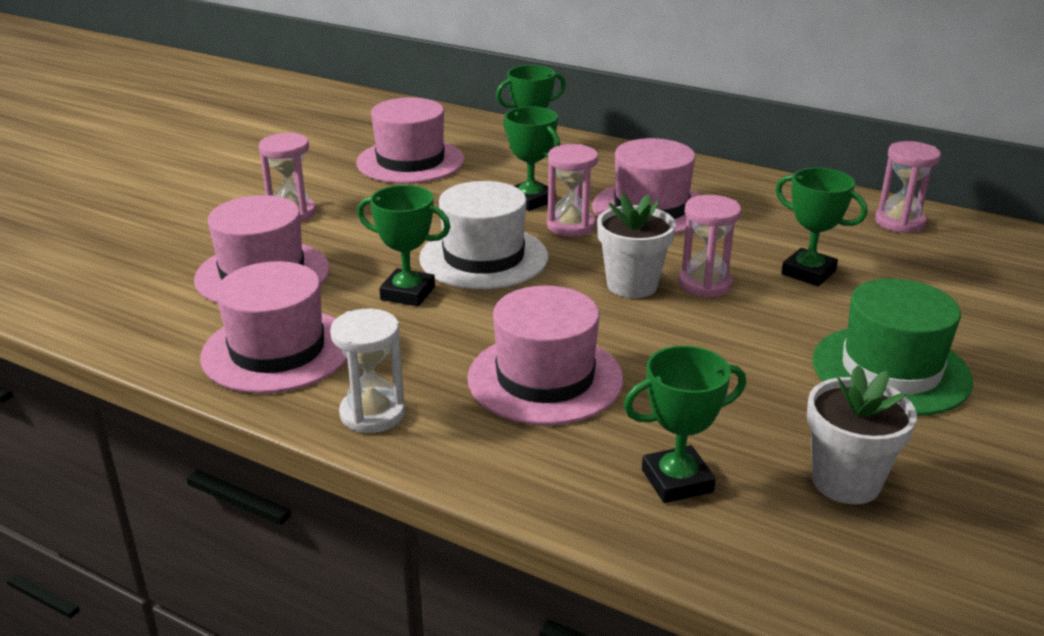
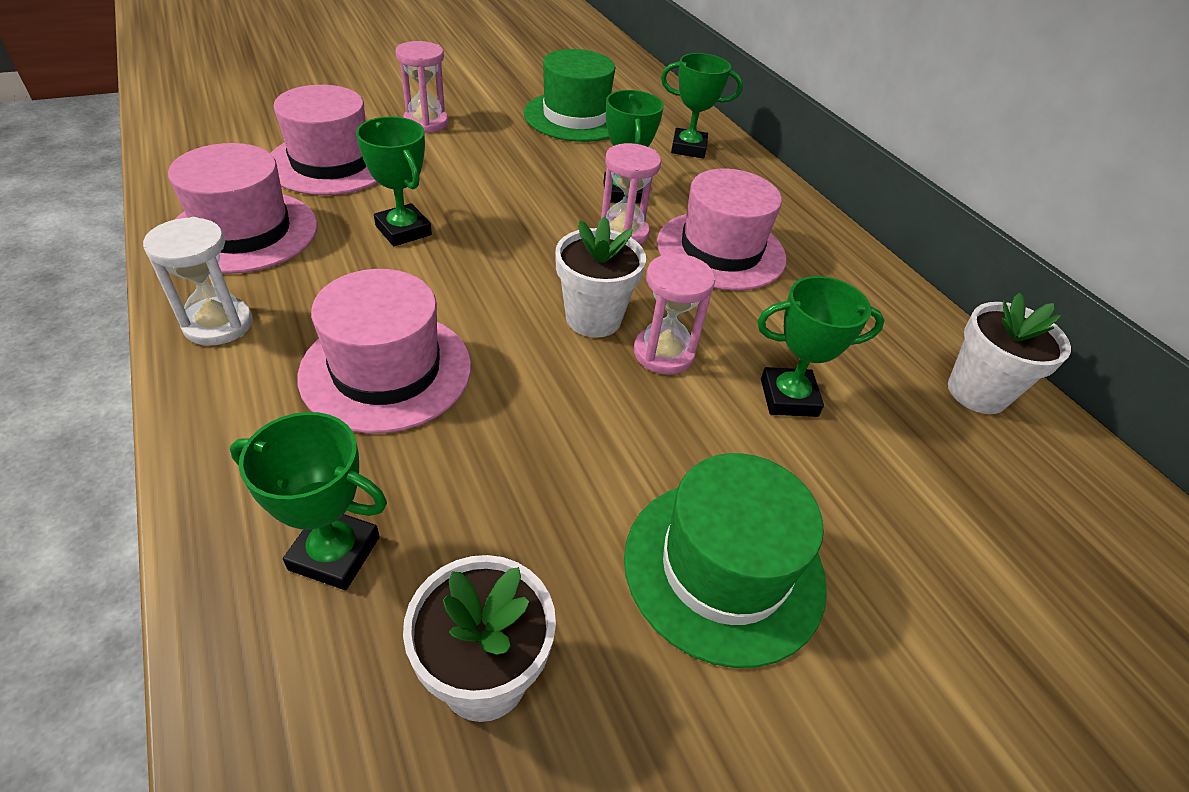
camera: 30 degrees right, 15 degrees up
pink hat [356,97,464,184] -> green hat [524,49,615,142]
white hat [419,181,548,289] -> none
green trophy [775,168,867,286] -> green trophy turned 75 degrees counterclockwise [757,276,885,417]
pink hourglass [875,141,941,233] -> white flower pot [948,293,1071,414]

